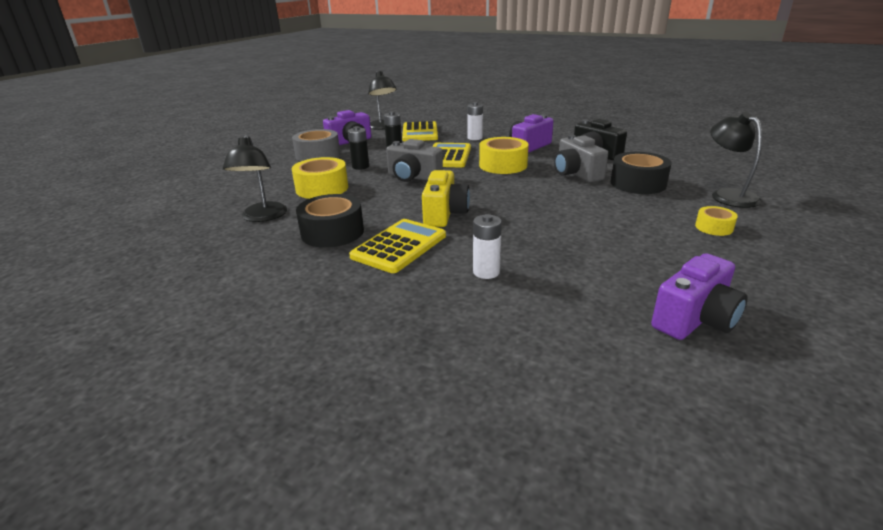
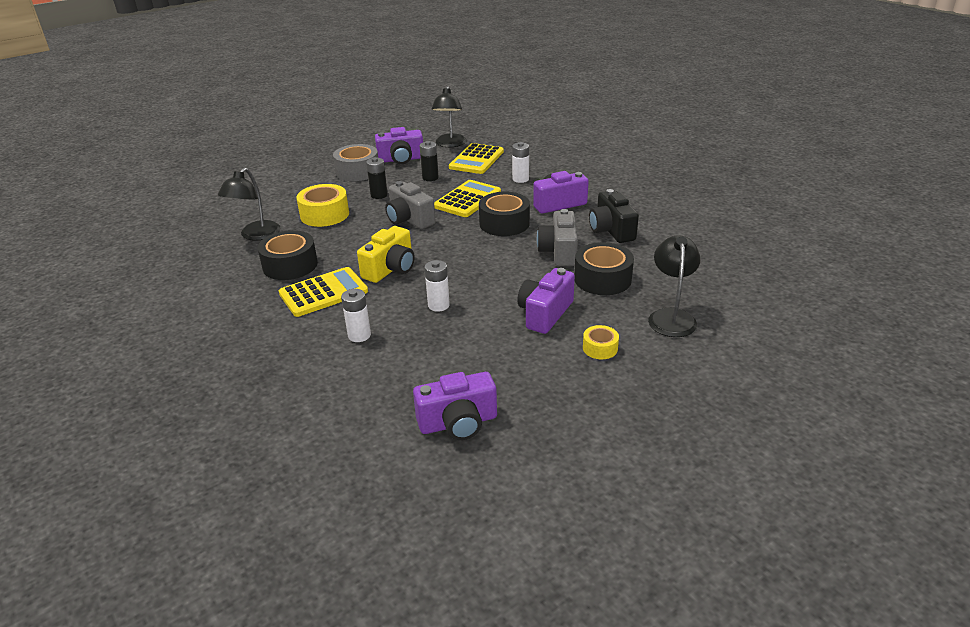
camera: 25 degrees right, 5 degrees up
yellow tape [479,137,529,174] -> black tape [479,192,530,236]
none -> white battery [425,260,450,312]
none -> purple camera [517,268,575,334]

